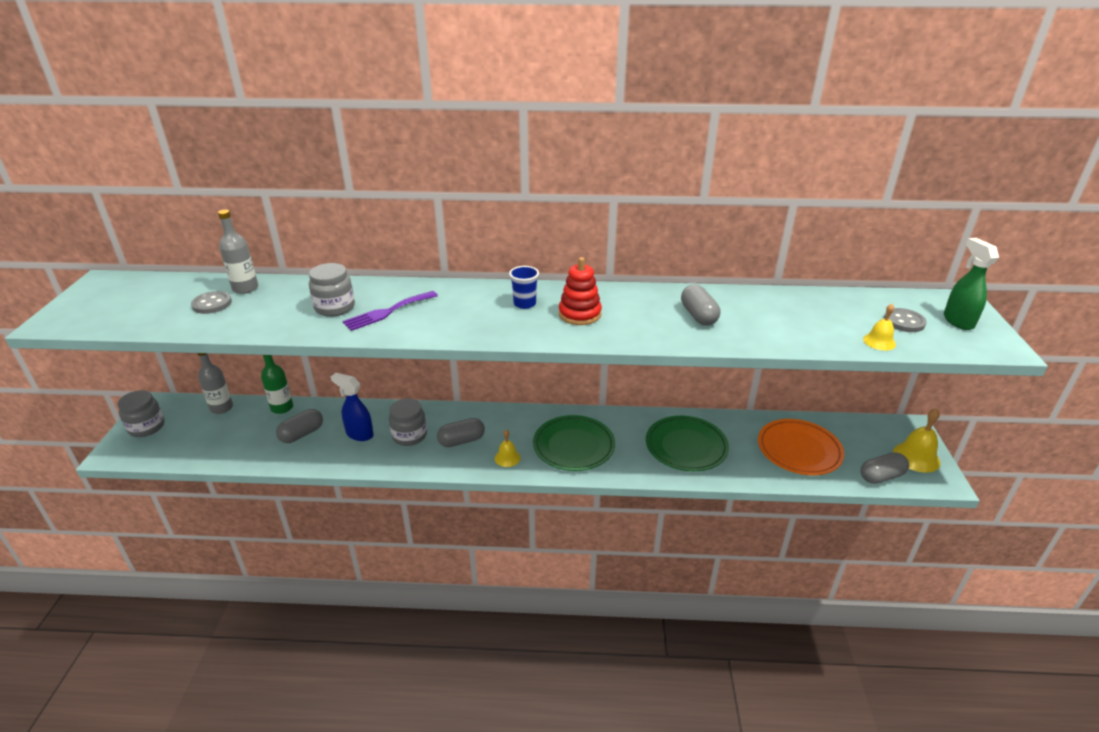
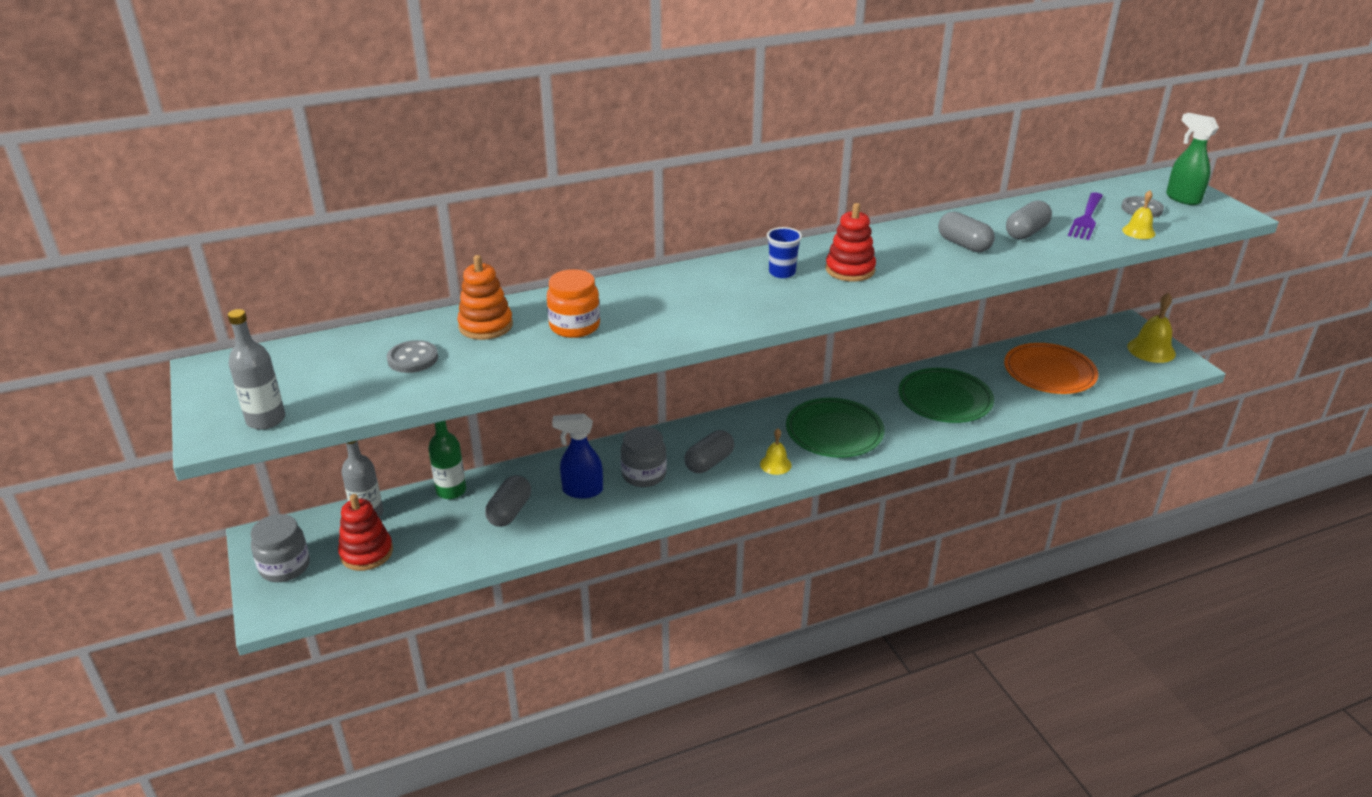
camera: 25 degrees left, 0 degrees up
grey bottle [218,210,258,294] -> grey bottle moved to [228,309,285,430]
grey jar [309,263,355,317] -> orange jar [547,269,600,338]
purple fork [342,291,438,331] -> purple fork moved to [1068,192,1103,240]
grey capsule [861,452,909,484] -> grey capsule moved to [1006,200,1052,240]
none -> red stacking toy [338,494,393,571]
none -> orange stacking toy [457,255,513,340]

